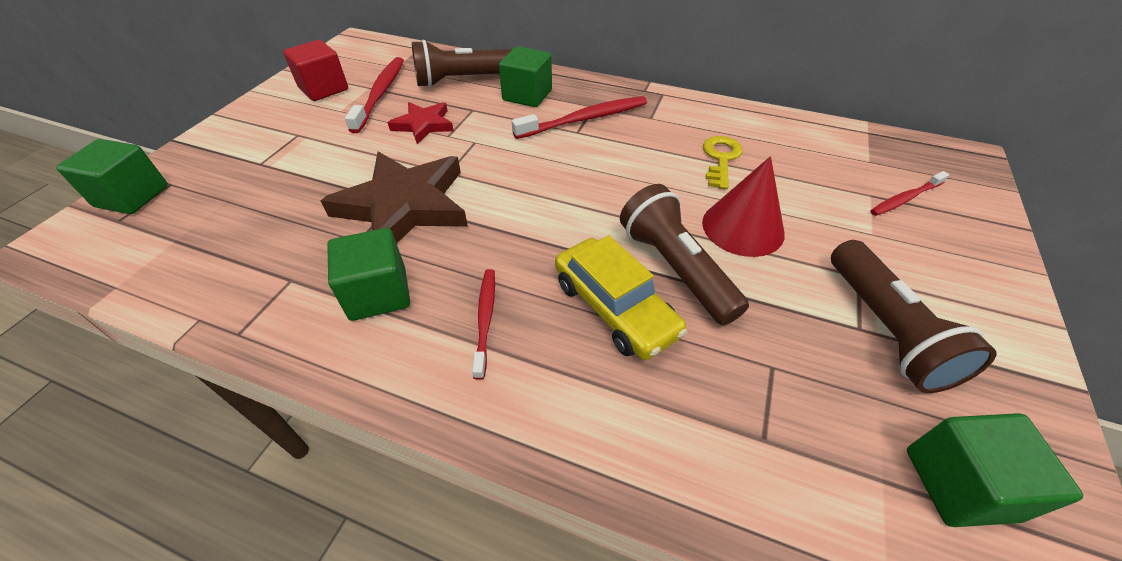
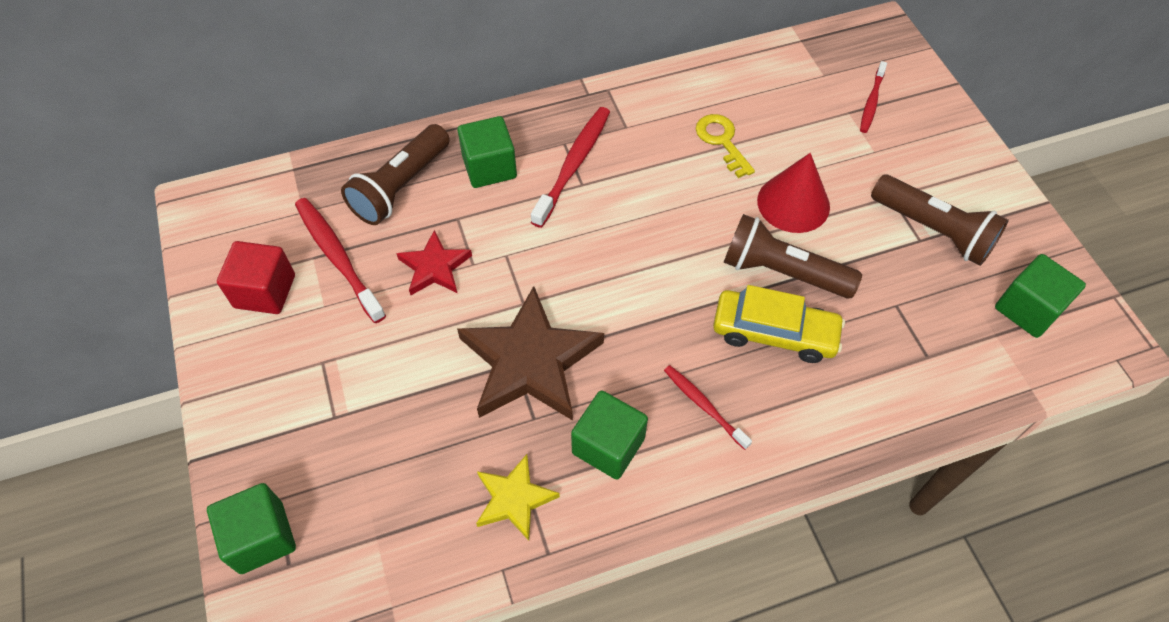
camera: 40 degrees left, 10 degrees up
none -> yellow star [476,454,560,541]

